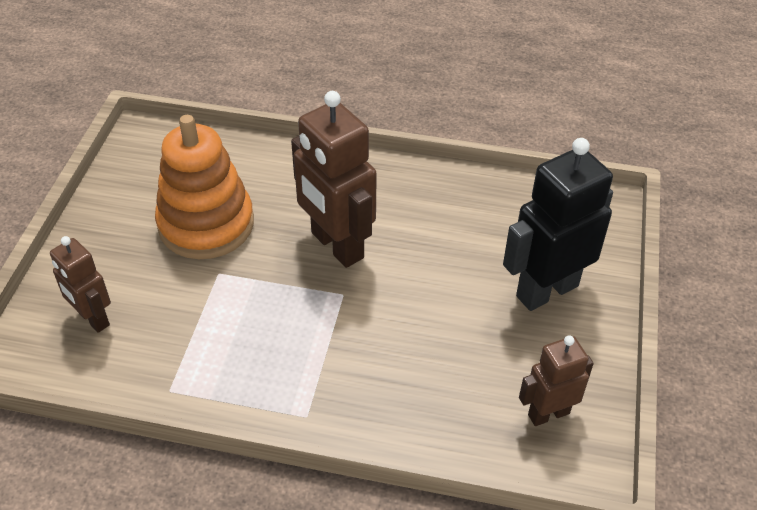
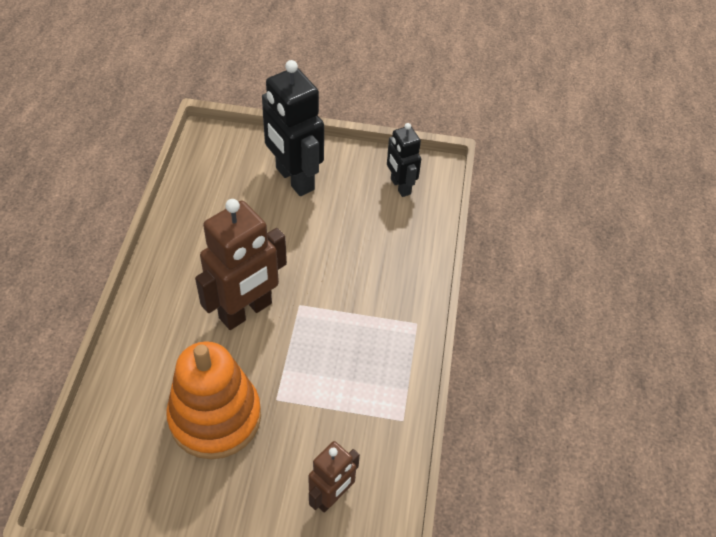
camera: 95 degrees left, 5 degrees up
brown robot [519,335,594,426] -> black robot [387,123,421,197]

